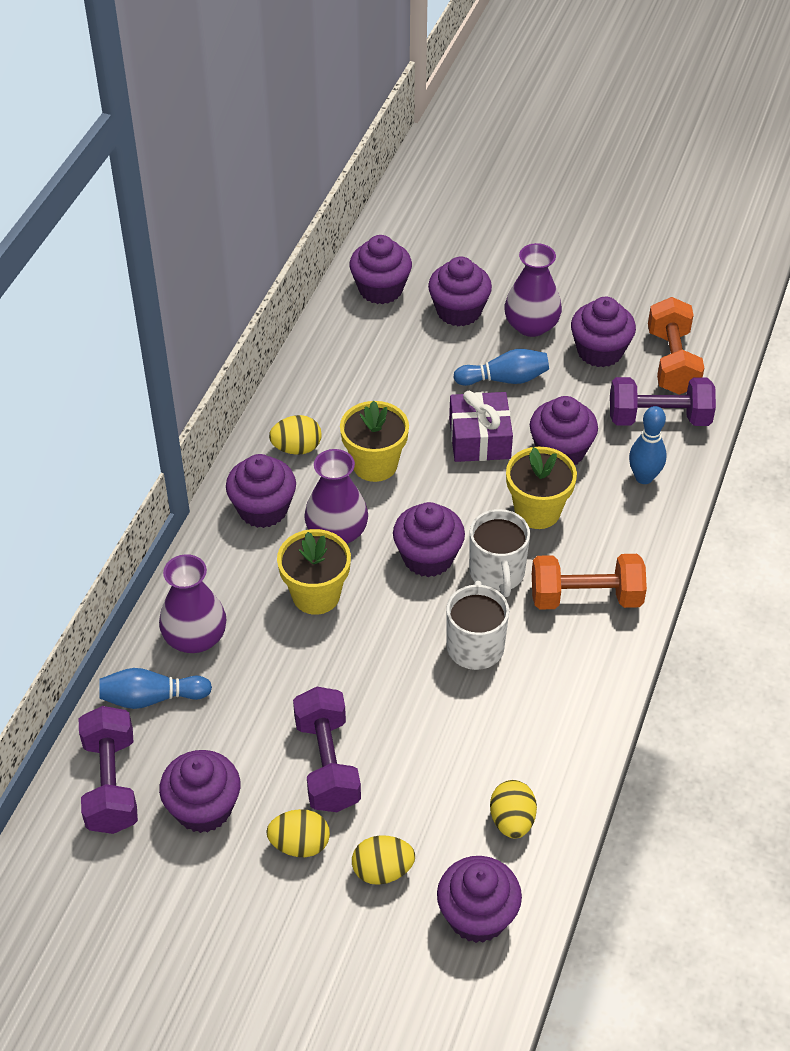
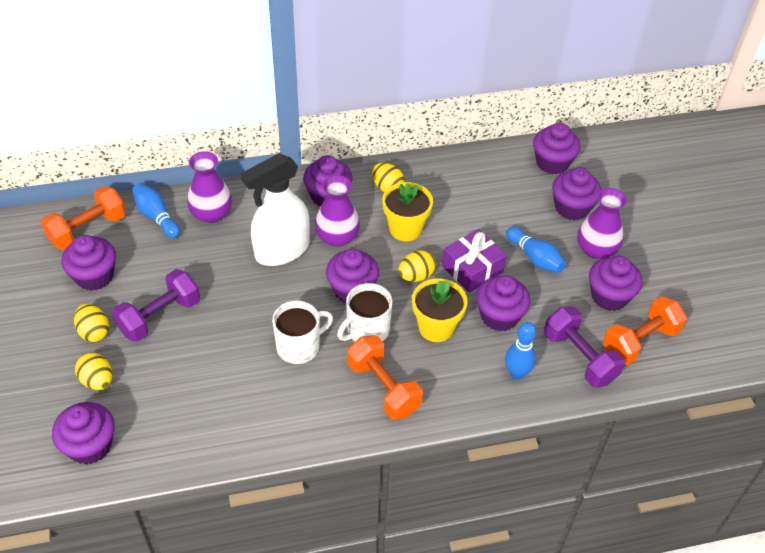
camera: 55 degrees right, 0 degrees up
purple dumbbell [79,706,138,834] -> orange dumbbell [41,186,126,250]
yellow flower pot [277,529,351,615] -> white spray bottle [241,153,310,266]
yellow egg [490,780,537,838] -> yellow egg moved to [398,250,436,282]

